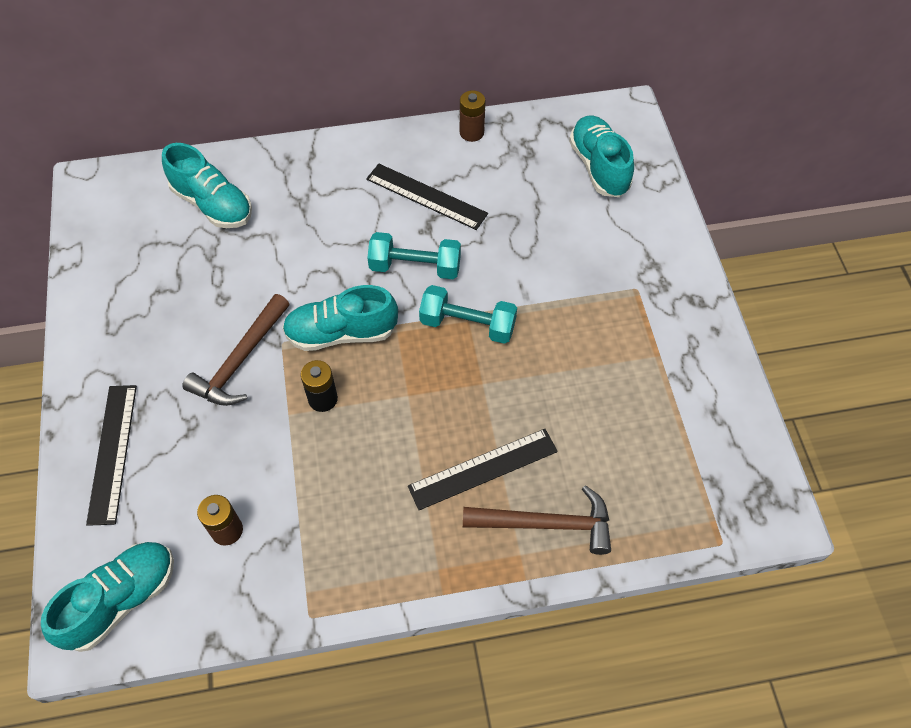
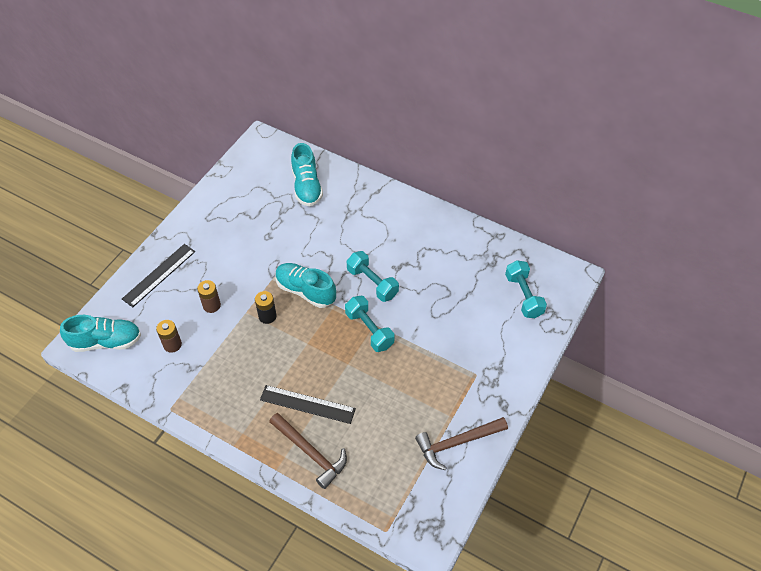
camera: 40 degrees right, 5 degrees down
brown hammer [182,294,289,406] -> brown hammer moved to [415,417,508,470]
black ruler [366,164,488,230] -> none
brown battery [460,90,486,142] -> brown battery moved to [197,280,221,313]
turquoise shoe [569,115,634,197] -> turquoise dumbbell [505,260,547,318]

